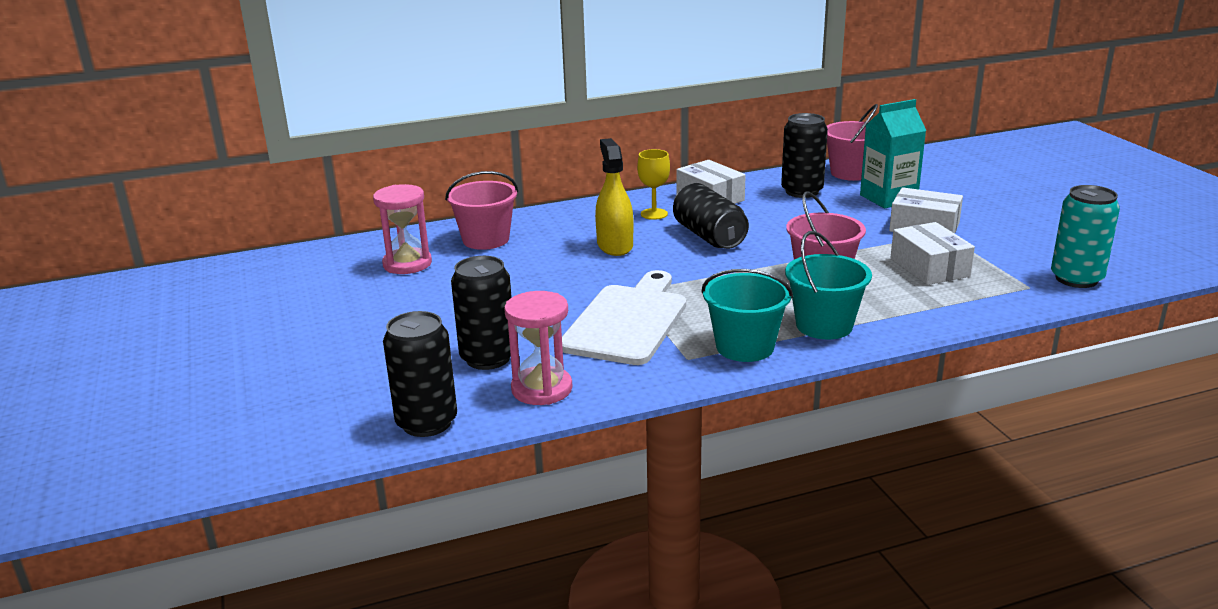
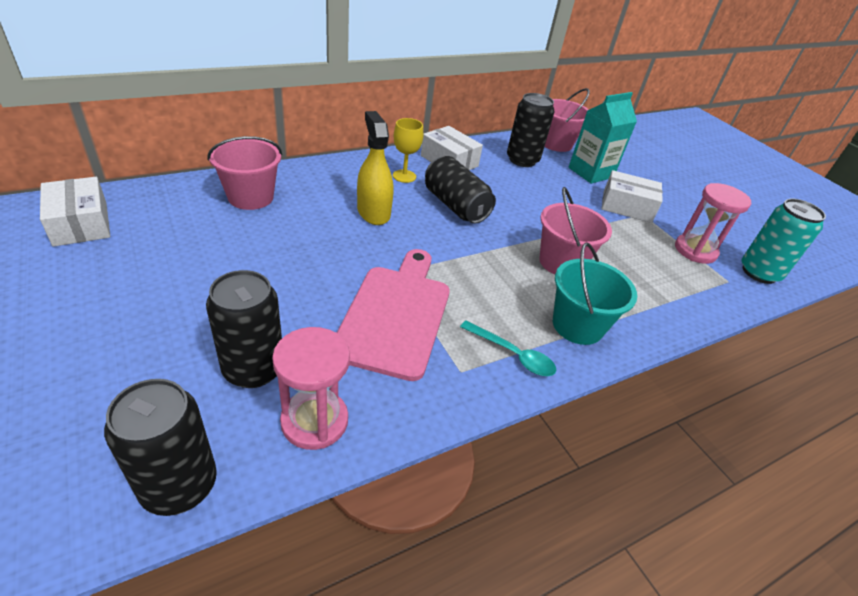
camera: 15 degrees left, 15 degrees up
pink hourglass [373,184,432,274] -> pink hourglass moved to [675,183,751,264]
white cutting board [562,270,686,365] -> pink cutting board [337,249,450,381]
turquoise bucket [701,269,793,362] -> turquoise spoon [460,320,556,376]
white box [891,222,975,285] -> white box moved to [40,177,110,247]

